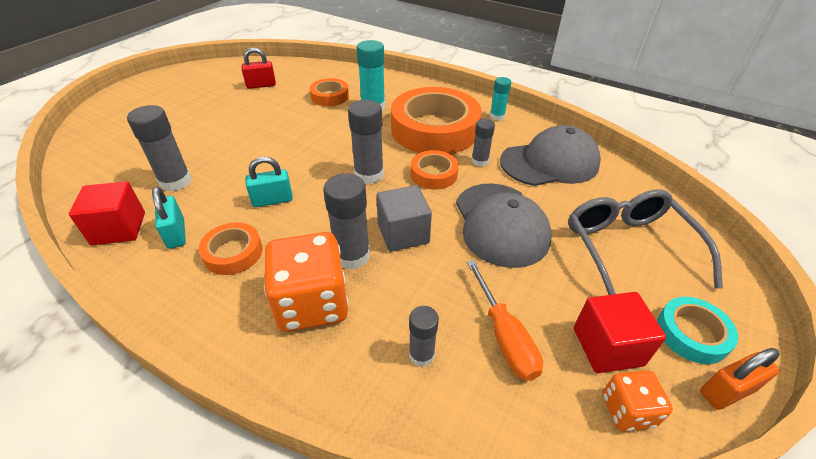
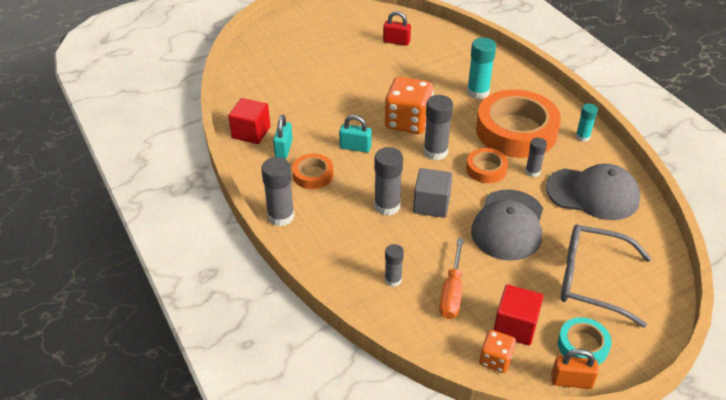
camera: 30 degrees right, 0 degrees up
grey glue stick [127,105,192,191] -> grey glue stick moved to [261,157,295,226]
orange dice [264,232,349,332] -> orange dice moved to [385,77,434,134]
orange tape [309,78,349,106] -> none
grey glasses [568,189,723,295] -> grey glasses turned 90 degrees counterclockwise [561,224,651,328]

